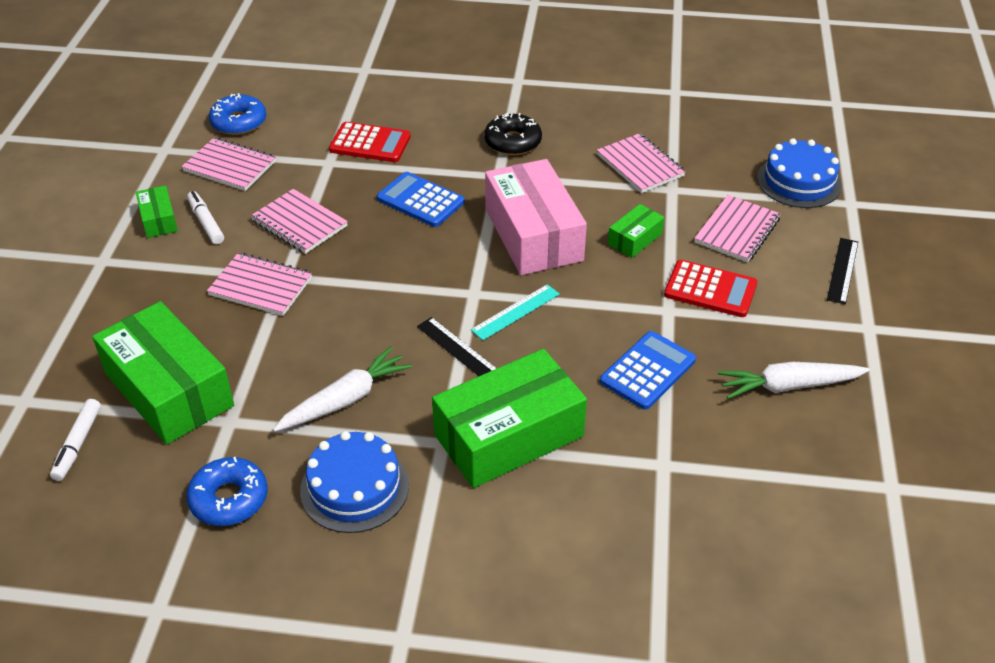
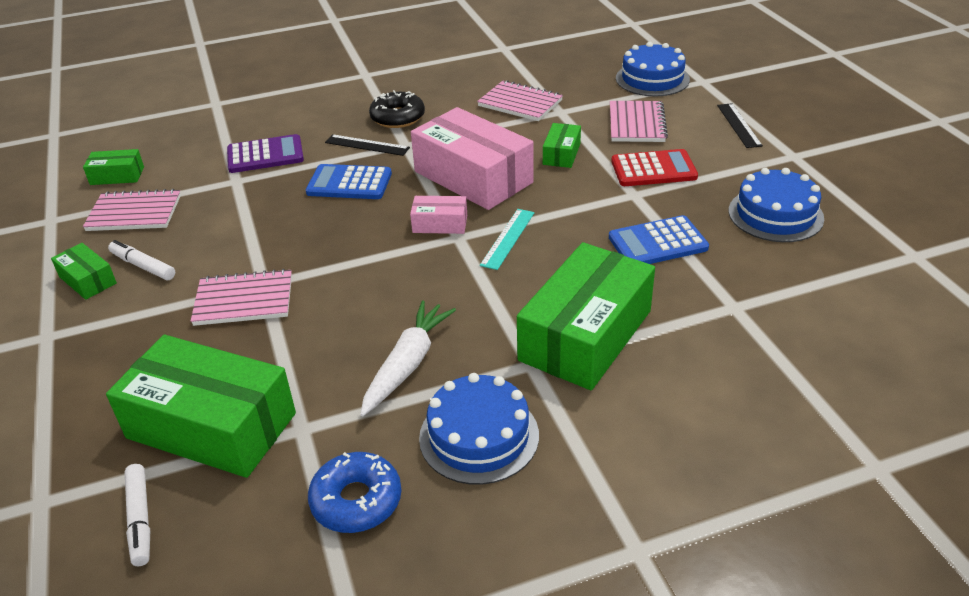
camera: 25 degrees left, 5 degrees down
blue donut [209,93,266,135] -> green box [83,149,144,185]
pink notebook [251,189,348,254] -> none
red calculator [329,122,411,162] -> purple calculator [227,134,304,173]
black ruler [417,317,497,376] -> black ruler moved to [325,134,410,156]
blue calculator [600,331,696,410] -> blue calculator turned 120 degrees counterclockwise [609,215,709,264]
white carrot [718,362,870,399] -> blue cake [729,168,824,242]
none -> pink box [410,196,467,234]

